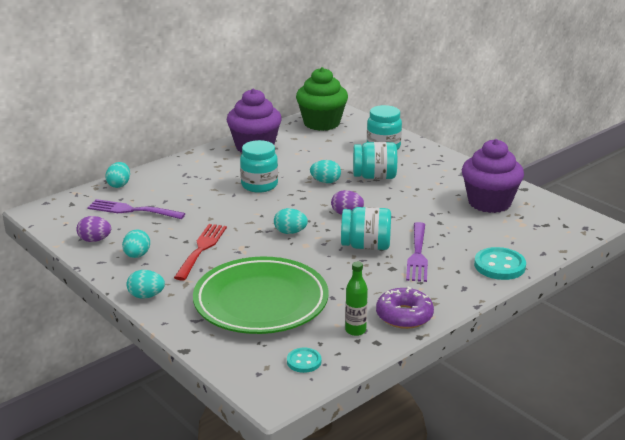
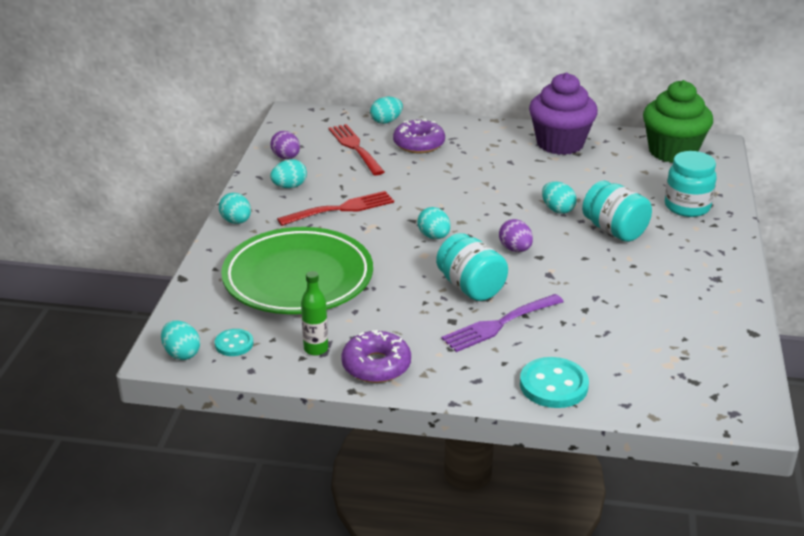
camera: 50 degrees right, 5 degrees up
purple fork [87,199,185,219] -> red fork [328,124,384,175]
turquoise jar [240,140,278,193] -> none
purple cupcake [462,139,524,213] -> none
none -> turquoise egg [161,320,200,360]
none -> purple donut [393,119,445,153]

